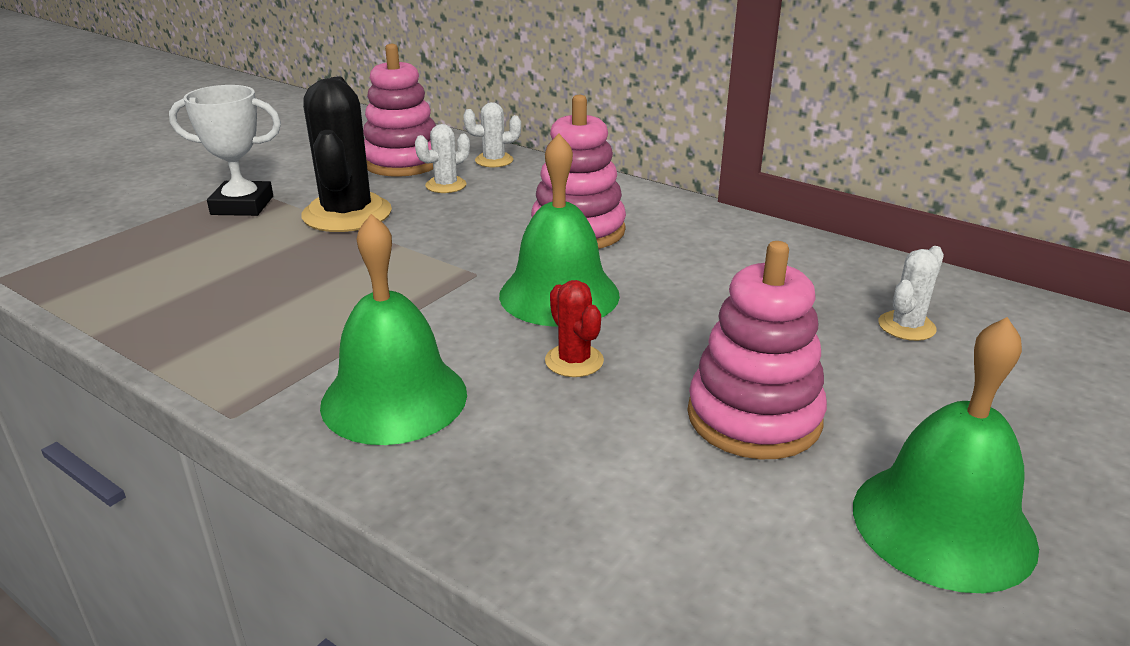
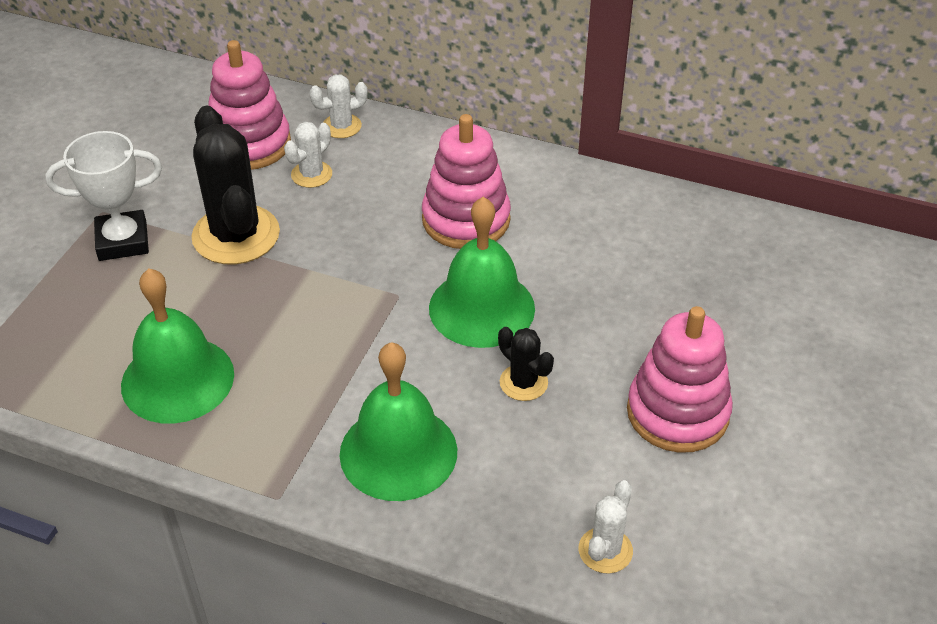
camera: 15 degrees left, 15 degrees up
red cactus [545,280,604,377] -> black cactus [498,327,554,401]
green bell [853,317,1039,593] -> green bell moved to [121,268,234,424]
white cactus [878,246,944,341] -> white cactus moved to [579,480,633,574]

